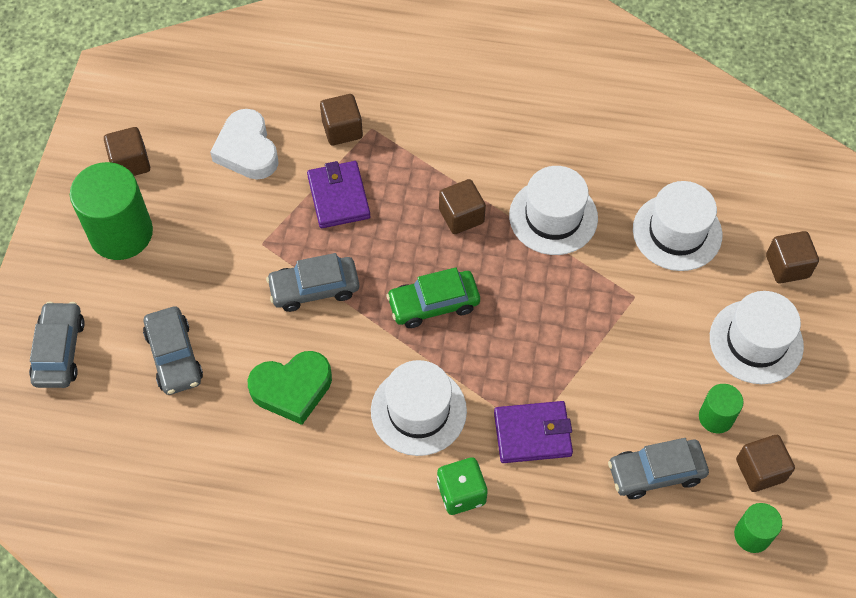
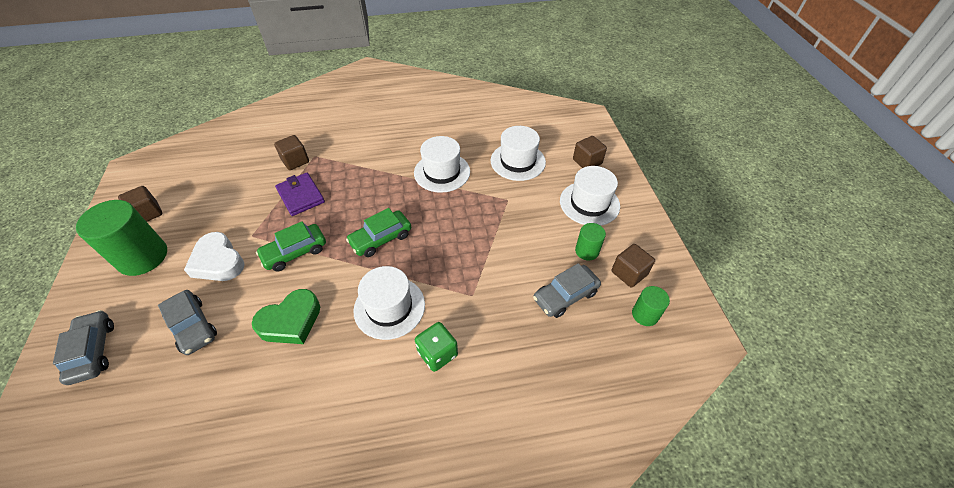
camera: 20 degrees left, 10 degrees down
white heart [210,109,279,180] -> white heart moved to [184,232,245,281]
grey car [266,253,359,312] -> green car [256,221,326,271]
brown cube [439,179,486,234] -> none
purple wallet [494,401,573,463] -> none

